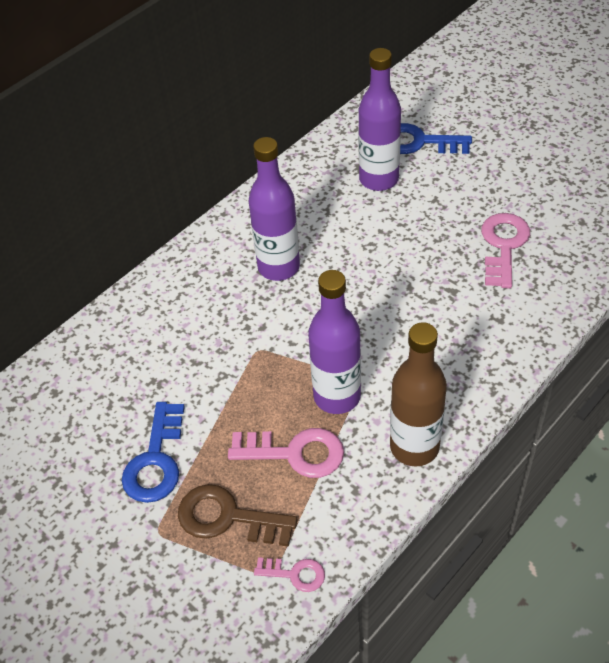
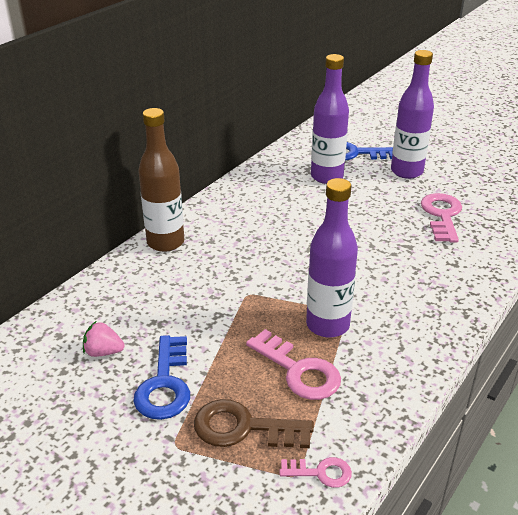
camera: 10 degrees left, 15 degrees down
pink key [228,428,344,478] -> pink key turned 45 degrees clockwise [246,329,341,400]
purple bottle [248,137,300,281] -> purple bottle moved to [391,50,434,179]
brown bottle [390,322,447,466] -> brown bottle moved to [138,108,184,252]
none -> pink strawberry [83,321,125,357]

